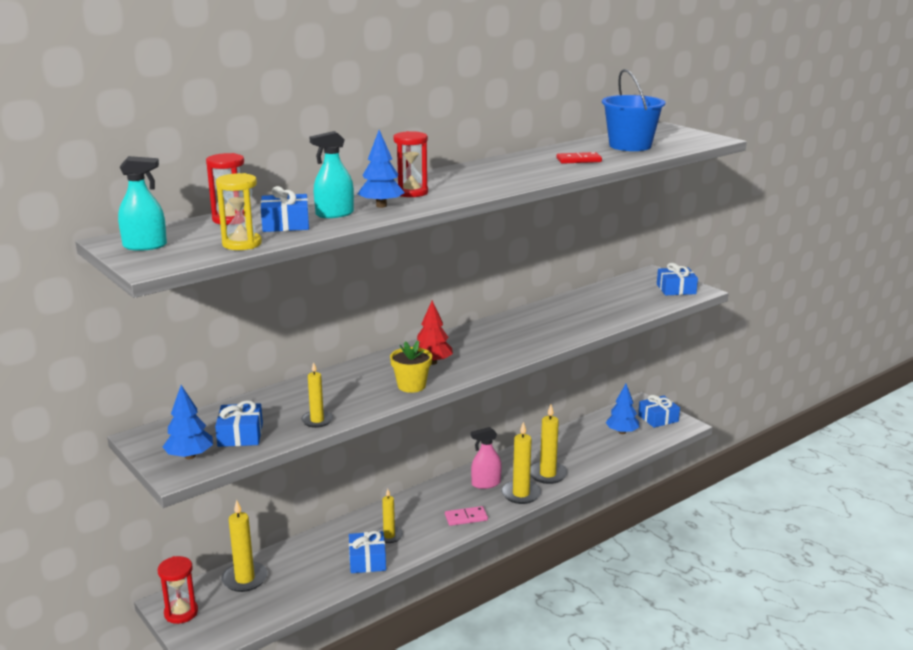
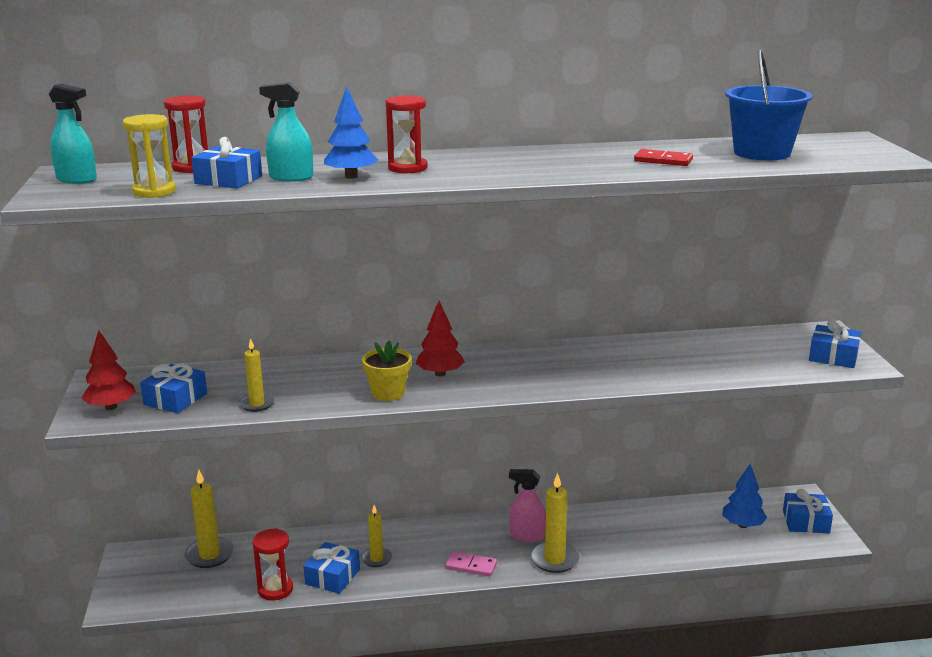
camera: 30 degrees right, 0 degrees up
red hourglass [157,556,198,624] -> red hourglass moved to [252,528,293,601]
blue tree [163,385,213,459] -> red tree [82,330,136,410]
yellow candle [530,405,567,484] -> none

